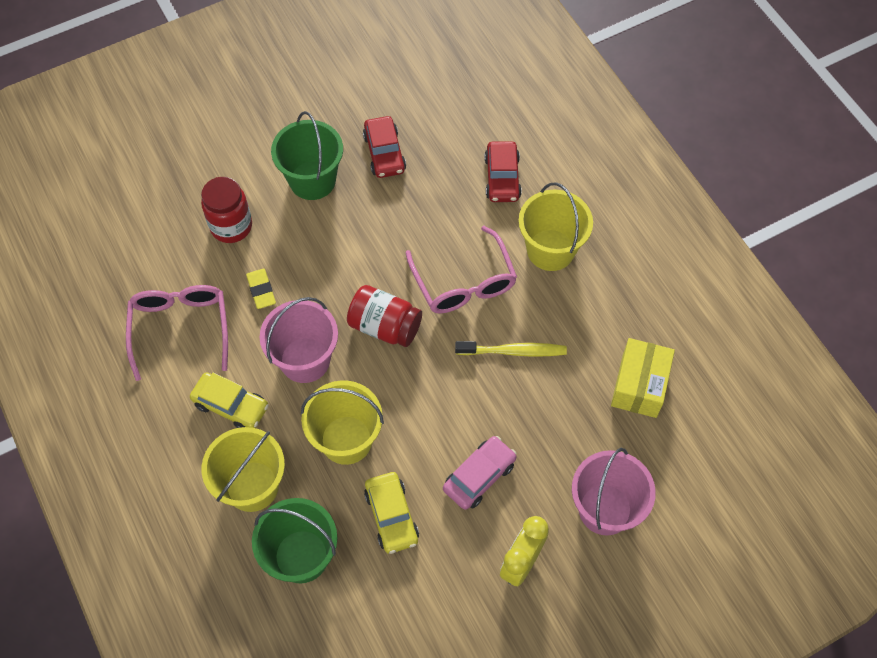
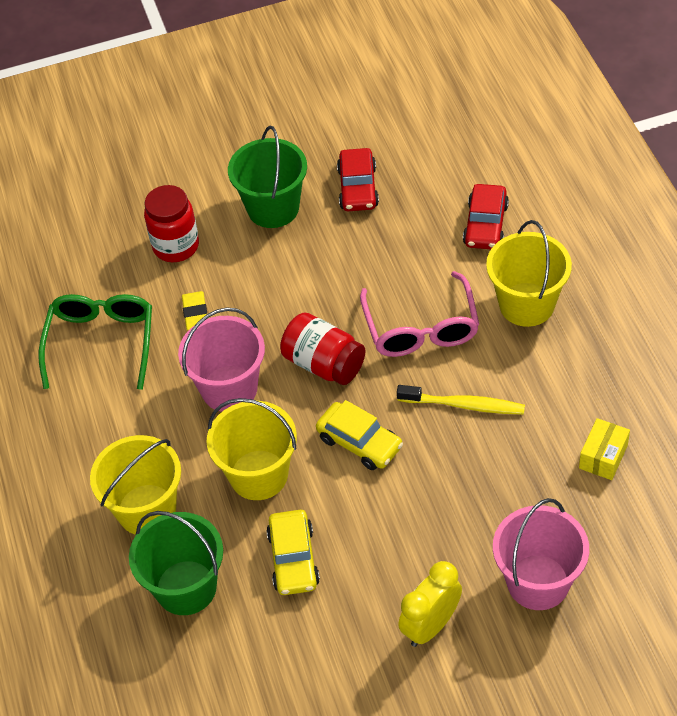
camera: 15 degrees right, 10 degrees down
pink glasses [126,285,228,381] -> green glasses [39,294,152,390]
yellow car [190,372,269,428] -> yellow car moved to [316,400,403,470]
pink car [443,436,517,510] -> none
yellow box [611,338,675,418] -> yellow box [579,418,630,480], size x0.65

